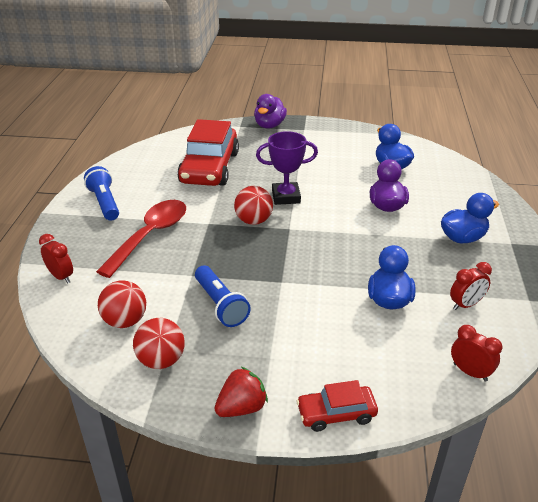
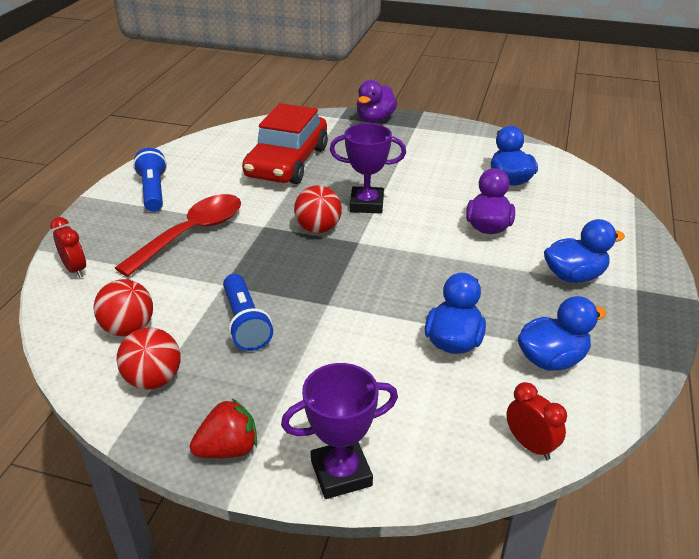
camera: 10 degrees right, 0 degrees up
red car [296,380,378,432] -> purple trophy [281,363,398,499]
red clock [450,262,492,310] -> blue duck [518,296,607,371]

